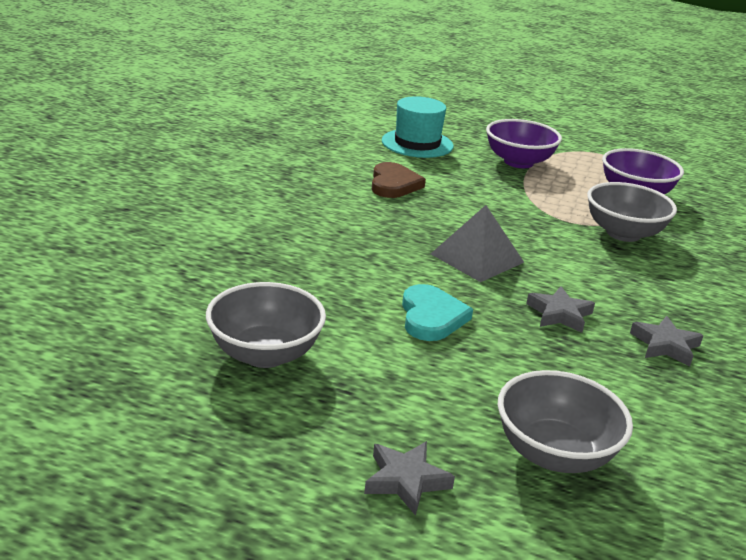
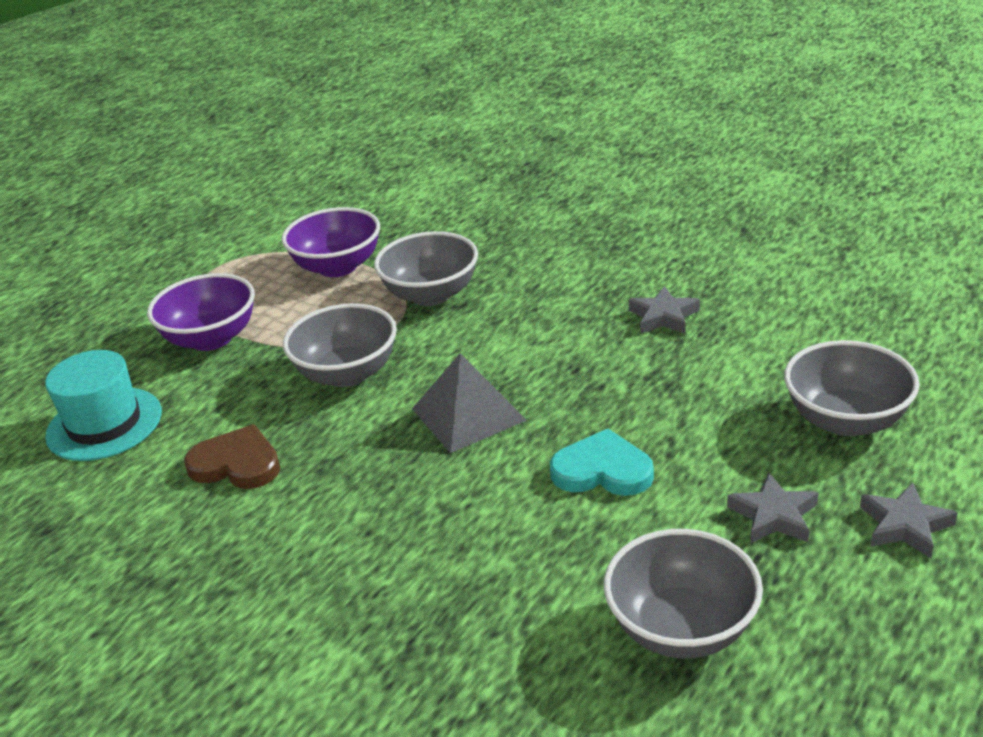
camera: 70 degrees left, 5 degrees up
grey star [526,286,595,333] -> grey star moved to [727,473,818,544]
none -> grey bowl [283,303,397,387]

